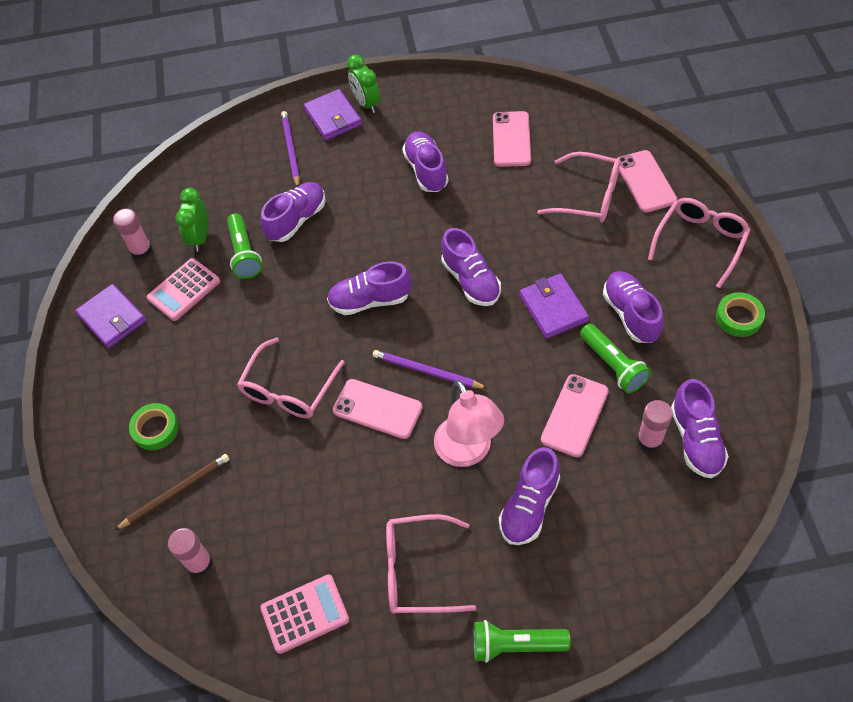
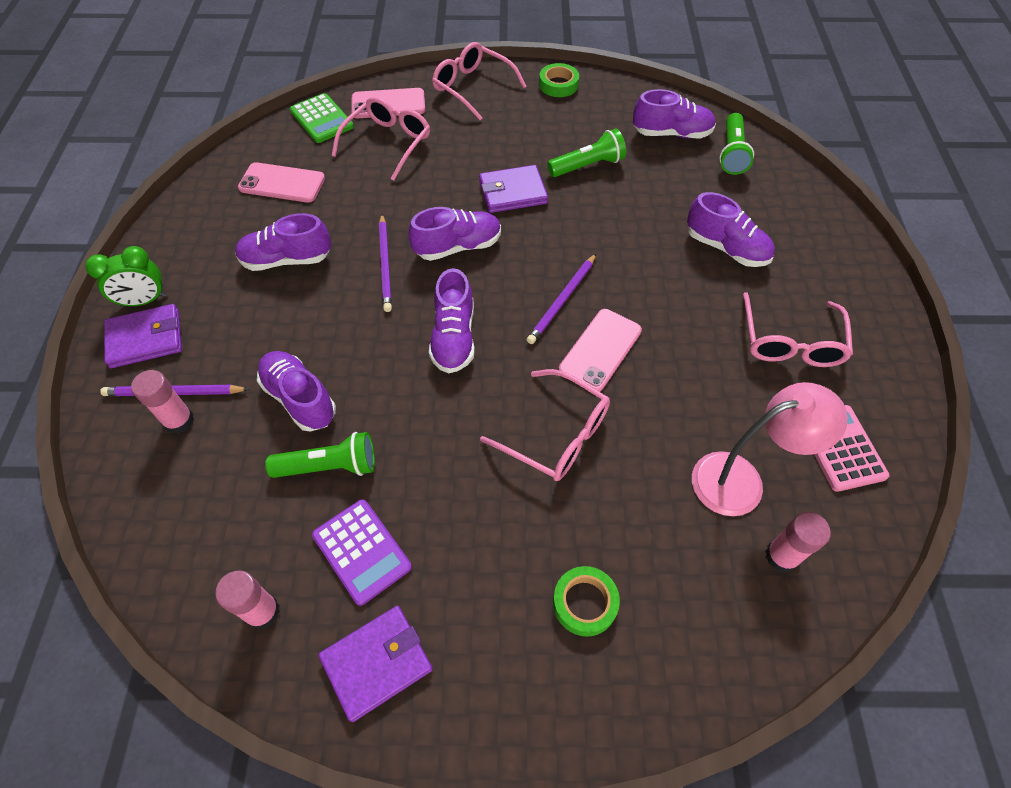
camera: 85 degrees left, 0 degrees up
brown pencil [115,454,230,530] -> none
pink calculator [147,258,220,321] -> purple calculator [312,499,412,606]
green clock [175,188,208,251] -> none
pink lamp [434,380,504,467] -> pink lamp moved to [692,382,848,516]
green flashlight [474,620,571,663] -> green flashlight moved to [719,113,754,175]
pink phone [541,374,609,457] -> none
purple shoe [603,271,663,343] -> none
pink glue stick [637,400,673,452] -> pink glue stick moved to [131,370,194,434]
none -> green calculator [290,93,354,143]
none -> purple pencil [379,214,392,312]

